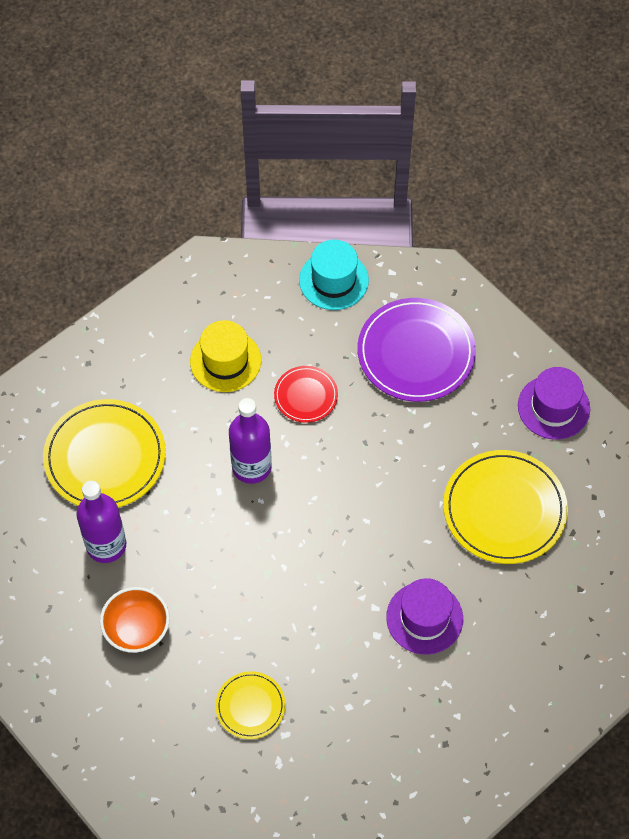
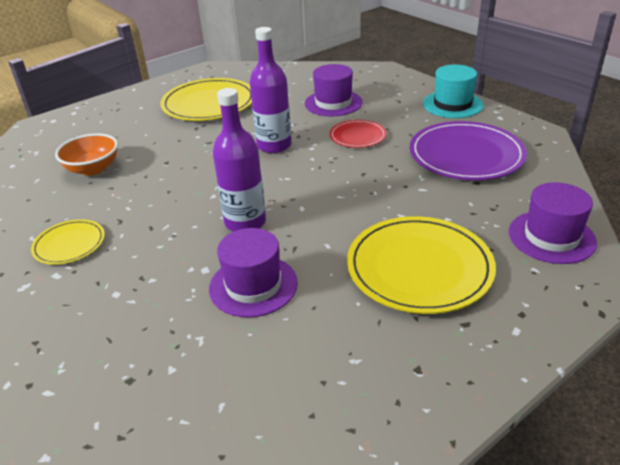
camera: 50 degrees right, 25 degrees down
purple bottle [76,481,126,563] -> purple bottle moved to [213,88,266,232]
yellow hat [190,320,261,392] -> purple hat [305,64,363,116]

